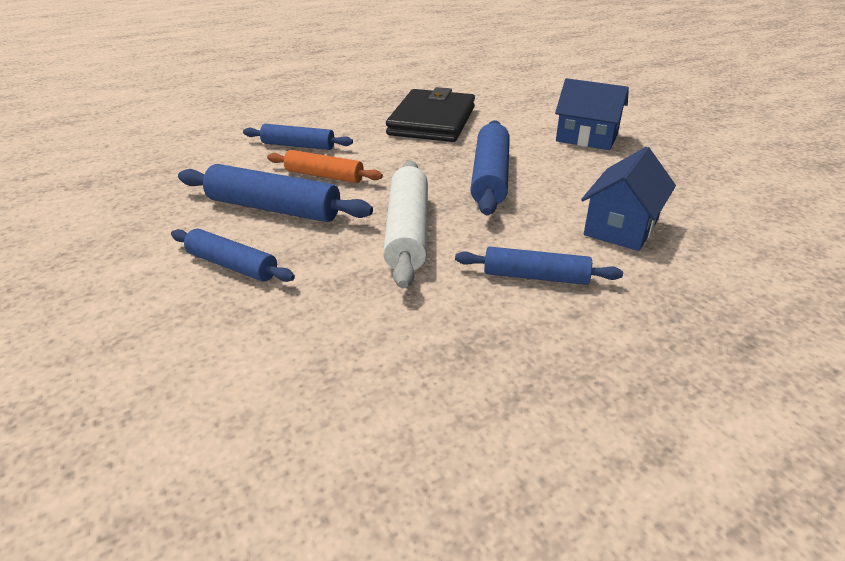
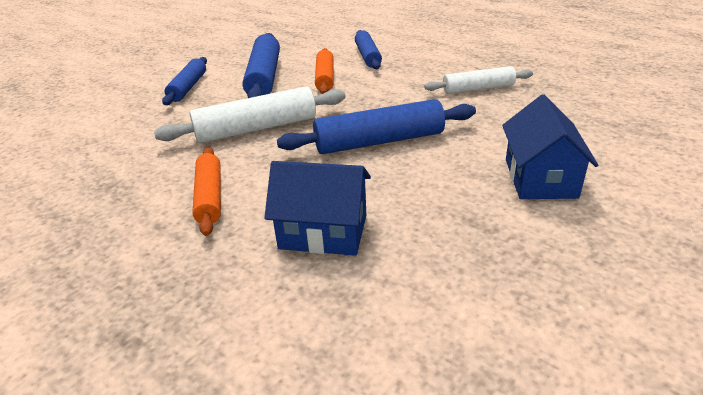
camera: 70 degrees right, 0 degrees up
black wallet [386,87,475,142] -> white rolling pin [424,66,533,94]
blue rolling pin [455,246,623,285] -> orange rolling pin [192,147,221,236]

